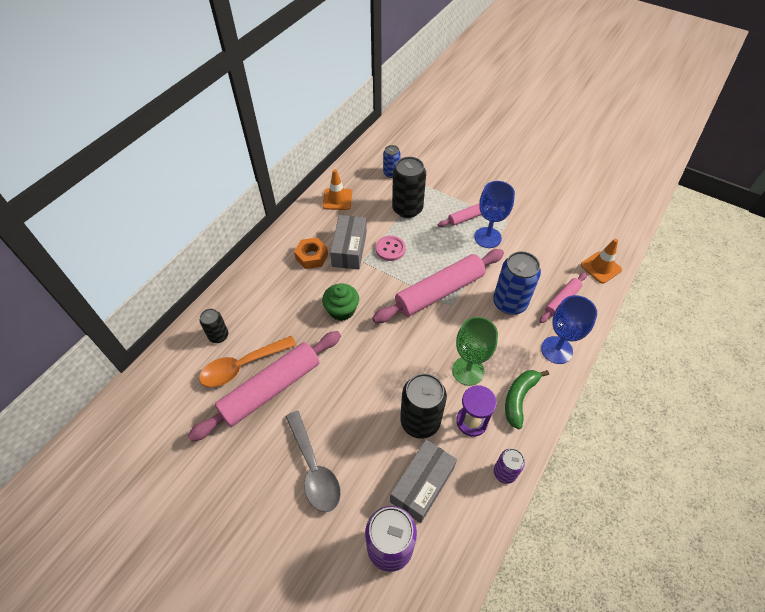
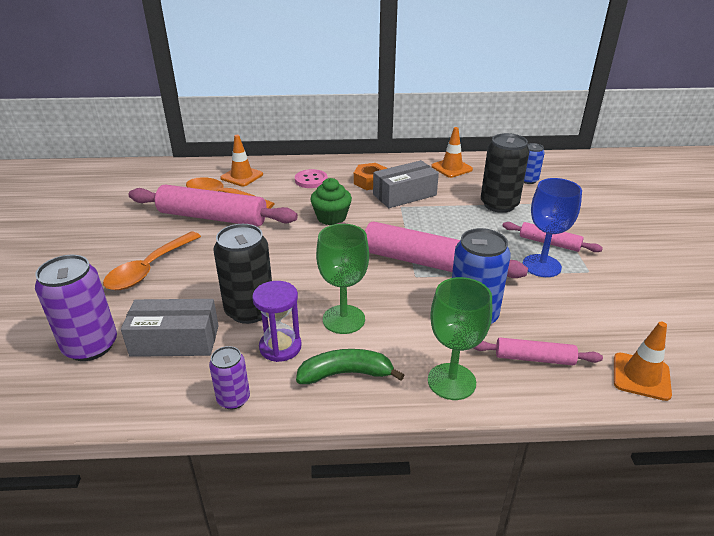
camera: 55 degrees right, 20 degrees down
black can [200,309,228,343] -> orange traffic cone [220,135,263,186]
grey spoon [285,411,341,512] -> orange spoon [103,232,201,290]
pink button [376,236,406,261] -> pink button moved to [295,169,328,188]
blue goblet [541,295,597,364] -> green goblet [428,277,492,400]

